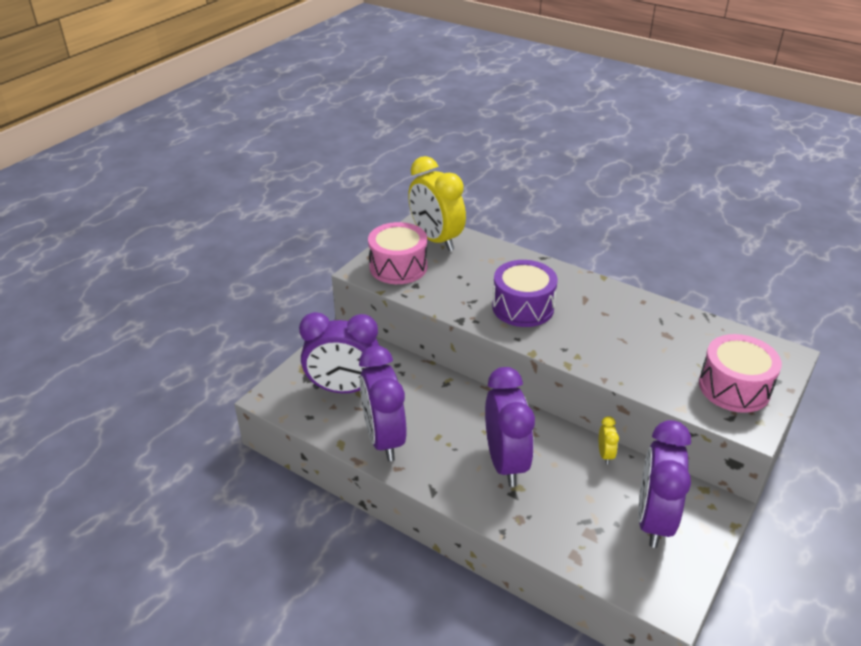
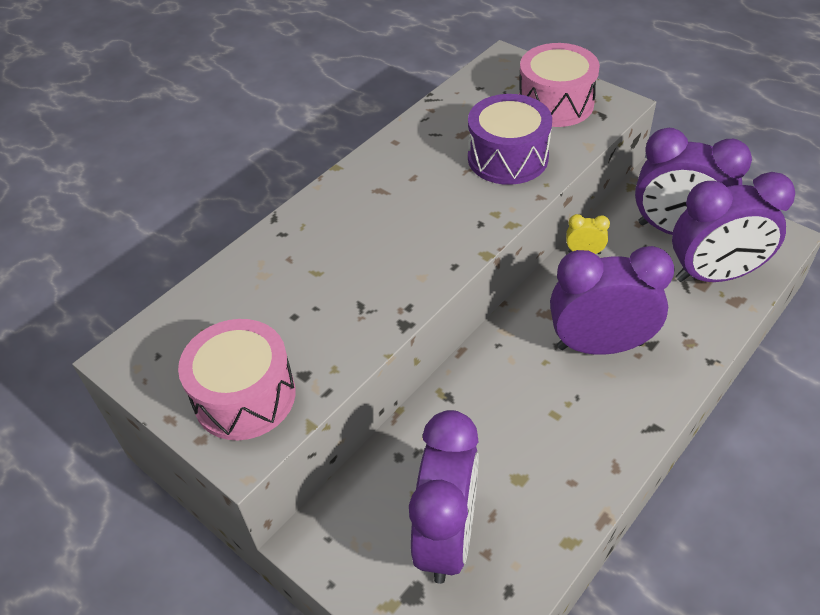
camera: 80 degrees left, 10 degrees up
purple clock [359,346,407,461] -> purple clock moved to [672,172,795,282]
yellow clock [408,156,466,251] -> none
purple drum [492,260,558,327] -> purple drum moved to [468,94,552,185]

